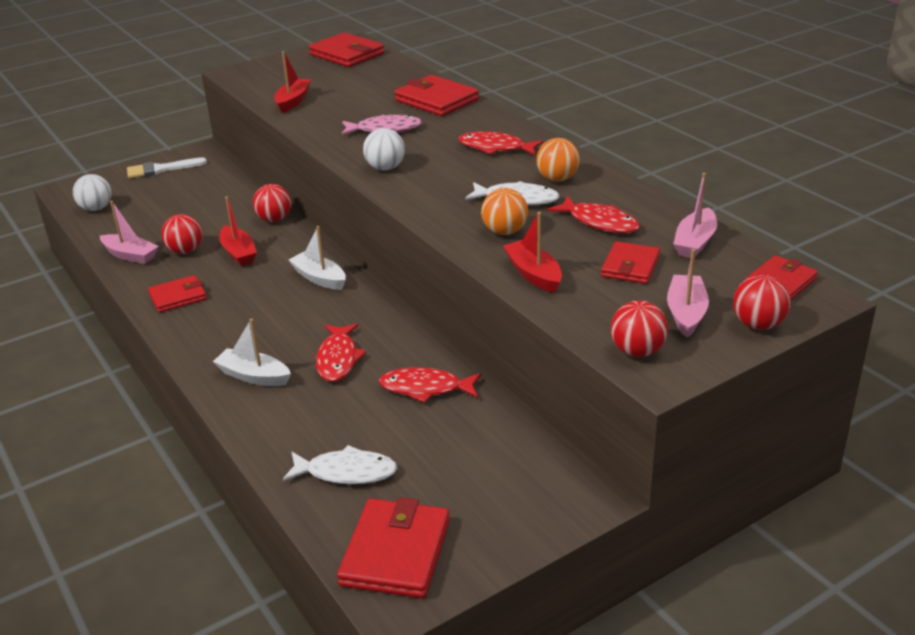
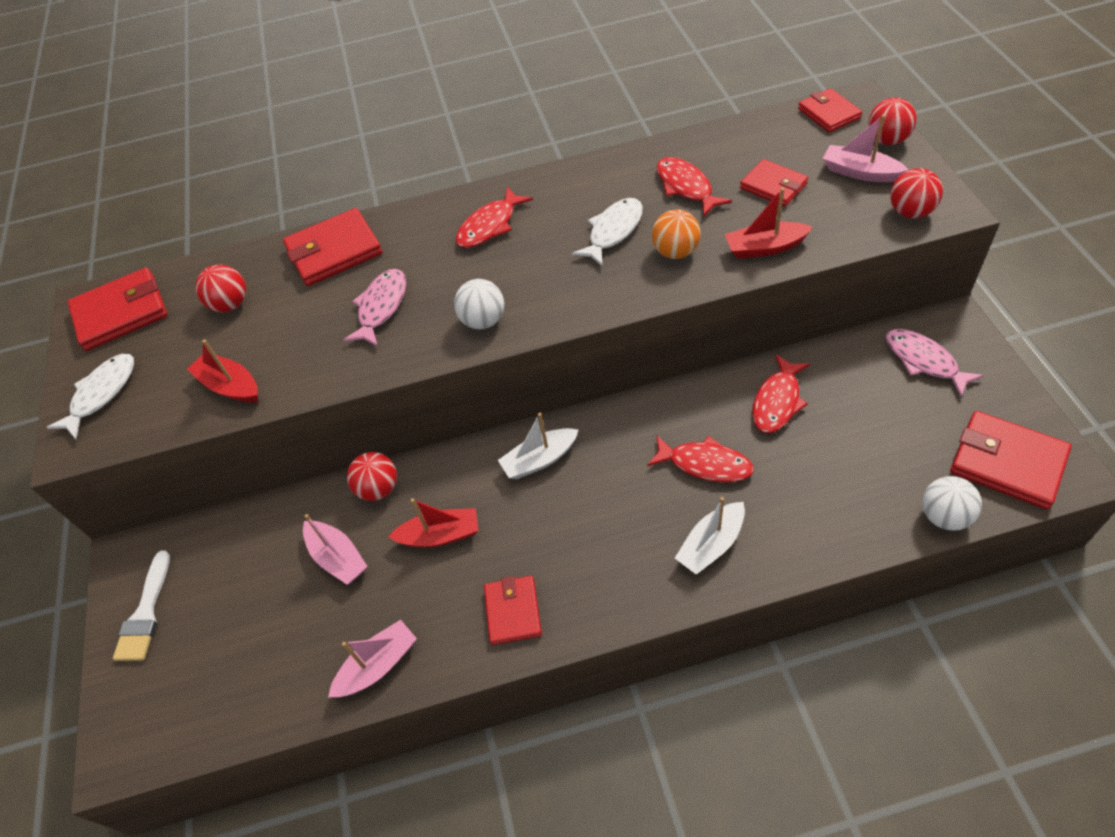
camera: 65 degrees left, 20 degrees up
white ball [73,174,111,211] -> white ball moved to [922,476,982,531]
red ball [161,214,202,254] -> red ball moved to [195,265,246,312]
white fish [282,445,397,484] -> white fish moved to [46,354,134,439]
orange ball [536,138,580,182] -> none
red fish [547,196,640,233] -> red fish turned 90 degrees counterclockwise [656,157,732,216]
pink boat [673,173,717,258] -> pink boat moved to [303,514,368,585]
none -> pink fish [886,329,984,397]

